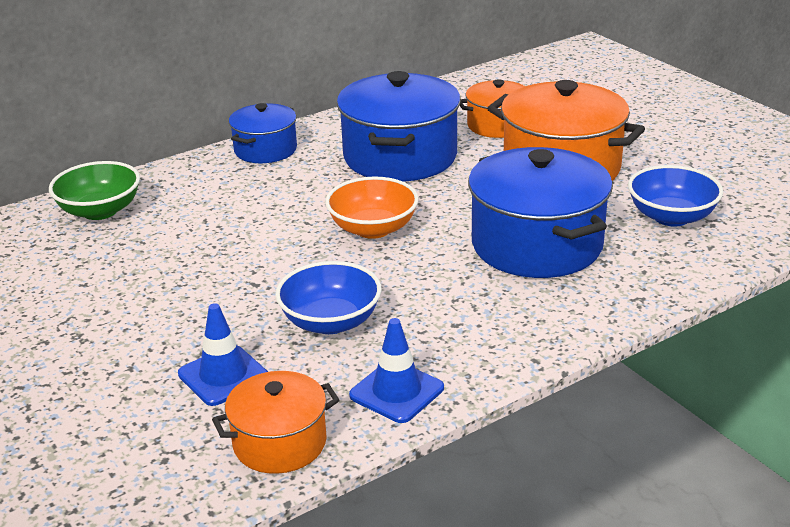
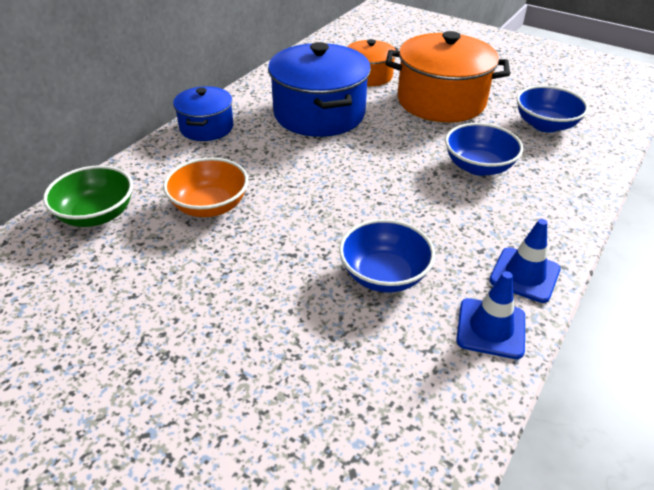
camera: 25 degrees left, 10 degrees up
blue traffic cone [178,303,268,406] -> blue traffic cone moved to [489,219,561,303]
orange pot [212,371,340,474] -> none
orange bowl [325,177,419,239] -> orange bowl moved to [163,158,248,217]
blue pot [468,147,613,278] -> blue bowl [445,123,523,176]

